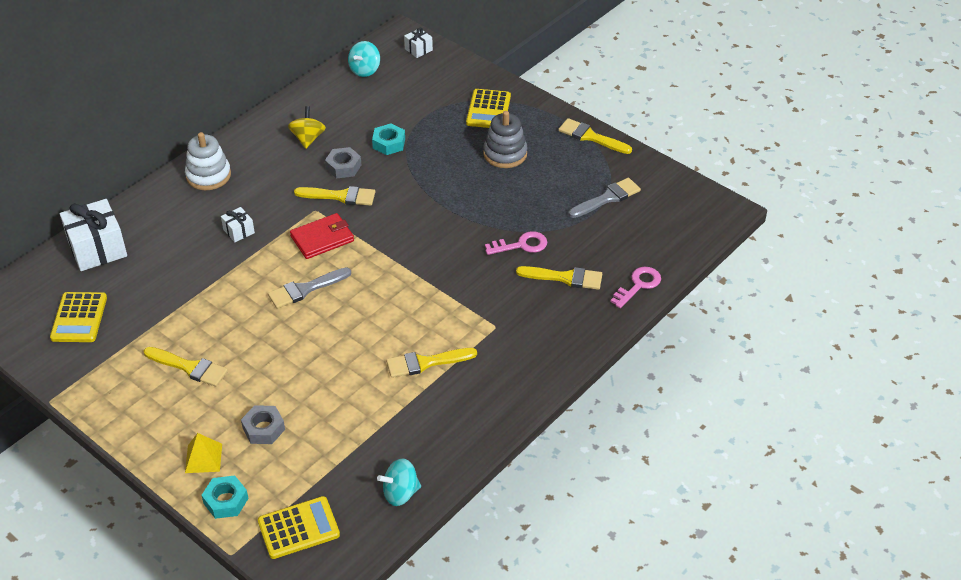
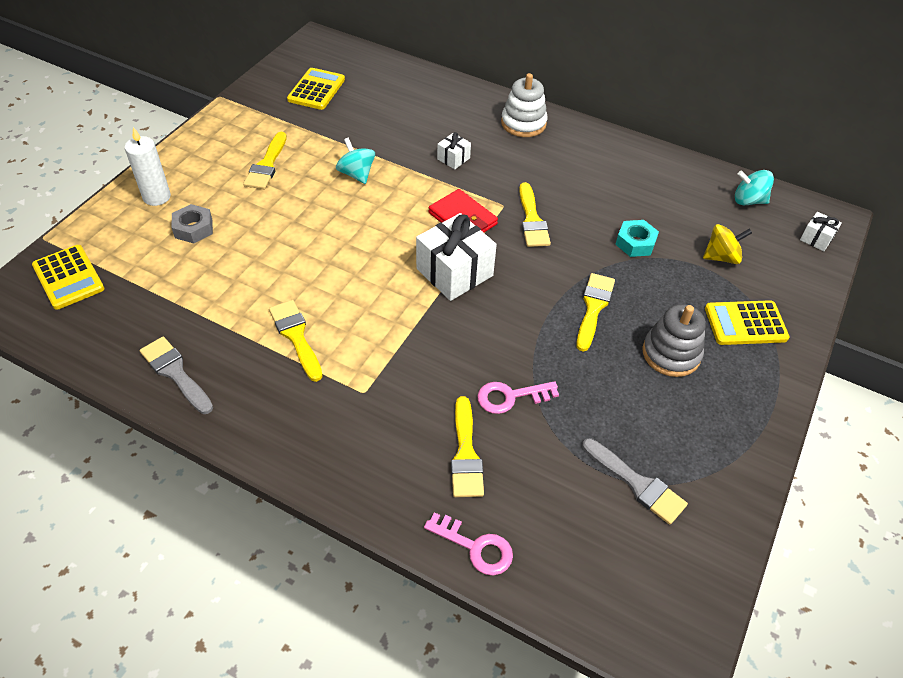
camera: 75 degrees right, 5 degrees up
yellow calculator [50,292,107,342] -> yellow calculator turned 120 degrees clockwise [287,68,345,110]
white gift [60,199,127,271] -> white gift moved to [416,213,497,301]
yellow pyramid [185,433,222,473] -> white candle [125,127,171,206]
turquoise nut [201,475,249,519] -> none
grey brush [268,267,351,309] -> grey brush moved to [140,337,213,414]
yellow spinning top [288,106,326,149] -> yellow spinning top moved to [703,224,752,264]
grey nut [325,147,361,178] -> none
turquoise spinning top [377,458,421,506] -> turquoise spinning top moved to [336,138,375,184]
pink key [485,231,547,255] -> pink key turned 105 degrees clockwise [477,381,559,414]
yellow brush [558,118,632,154] -> yellow brush moved to [576,273,615,352]

